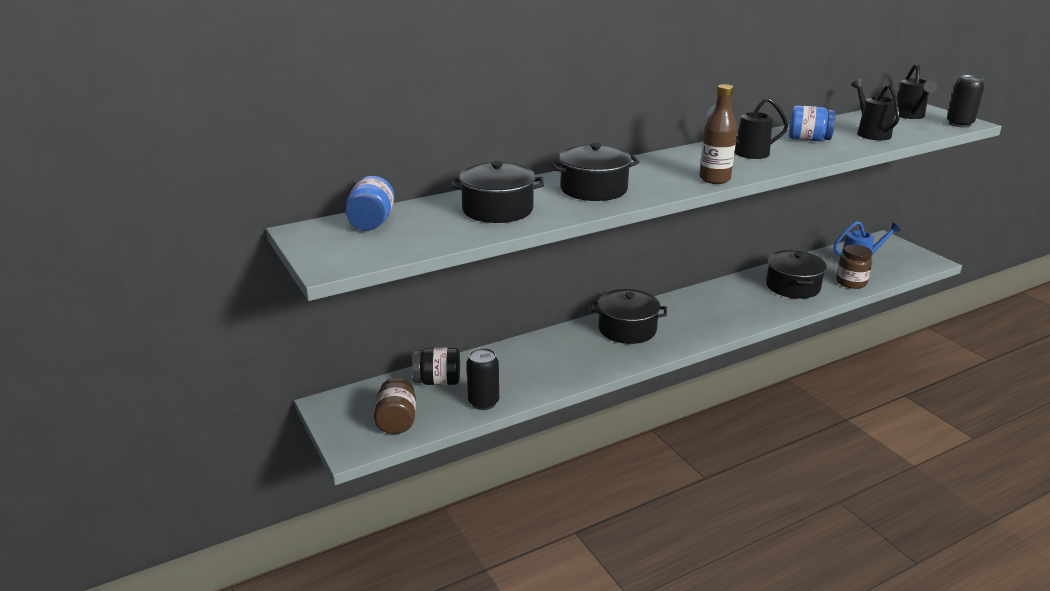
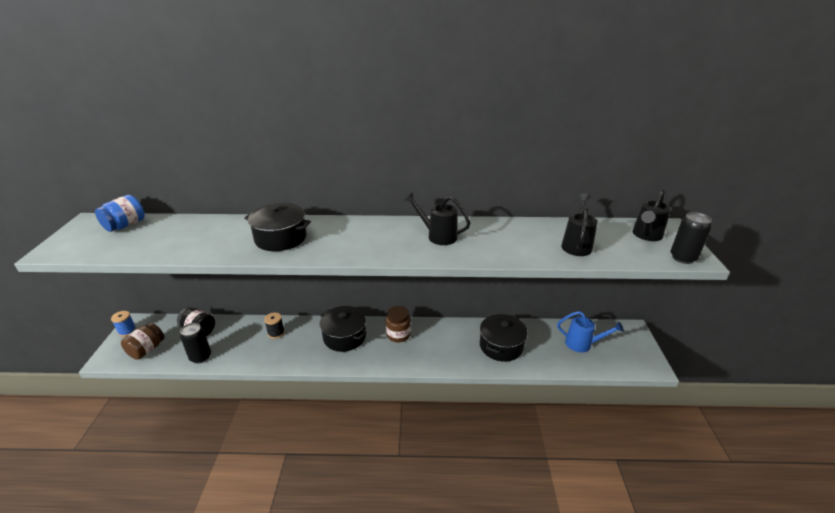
camera: 30 degrees right, 5 degrees up
black pot [451,161,544,223] -> none
brown bottle [699,84,737,184] -> none
blue jar [789,106,836,141] -> none
brown jar [836,244,872,289] -> brown jar moved to [386,306,411,342]
none -> blue spool [111,311,136,337]
none -> black spool [264,312,285,339]

